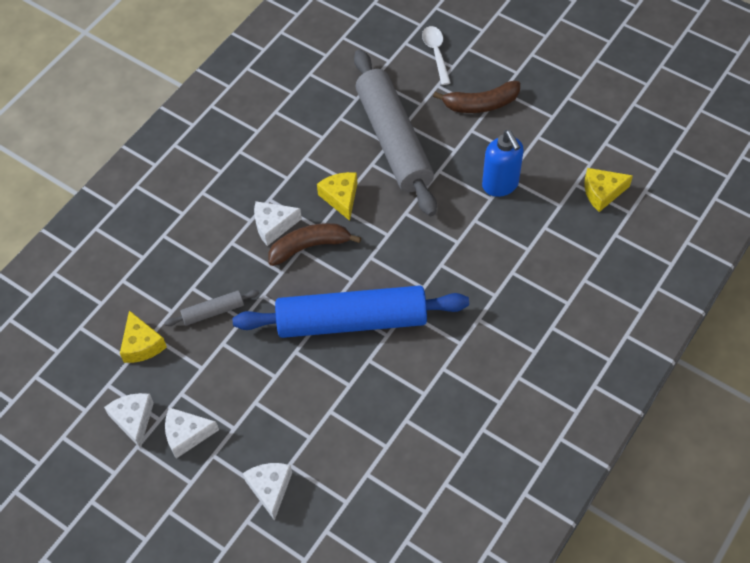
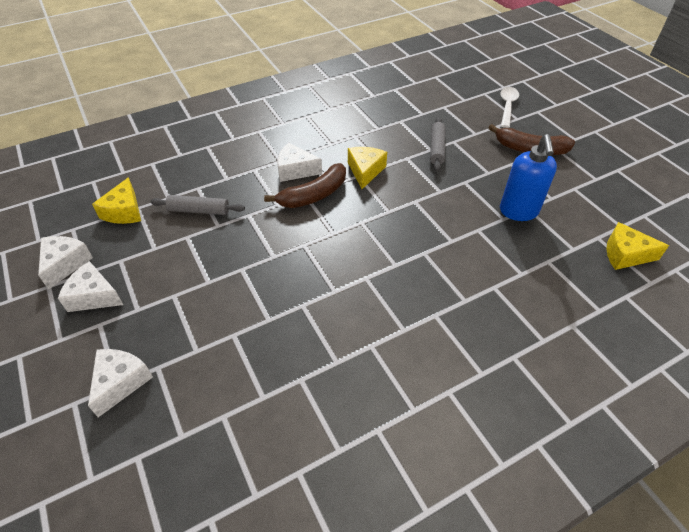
camera: 25 degrees right, 10 degrees down
blue rolling pin [233,285,469,338] -> none
brown banana [268,223,361,266] -> brown banana turned 135 degrees clockwise [264,163,346,208]
grey rolling pin [354,50,437,216] -> grey rolling pin [430,117,445,171], size x0.42

